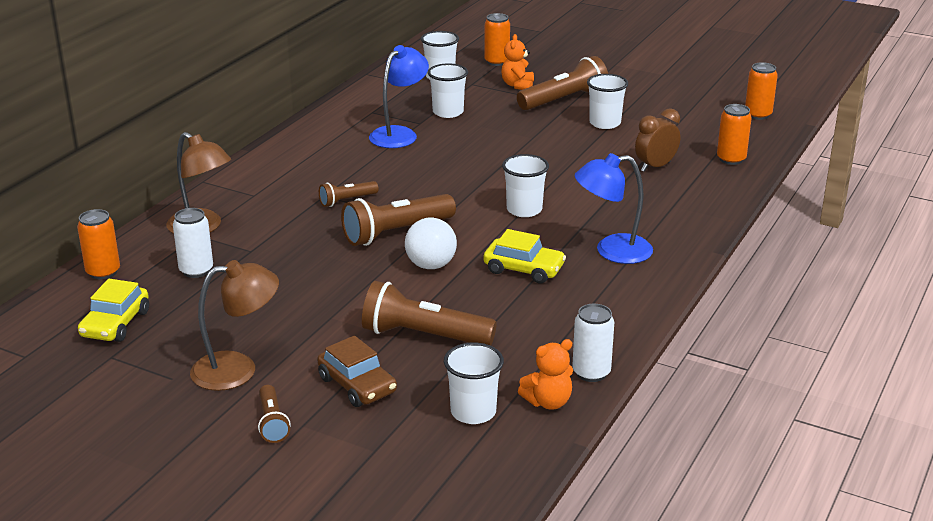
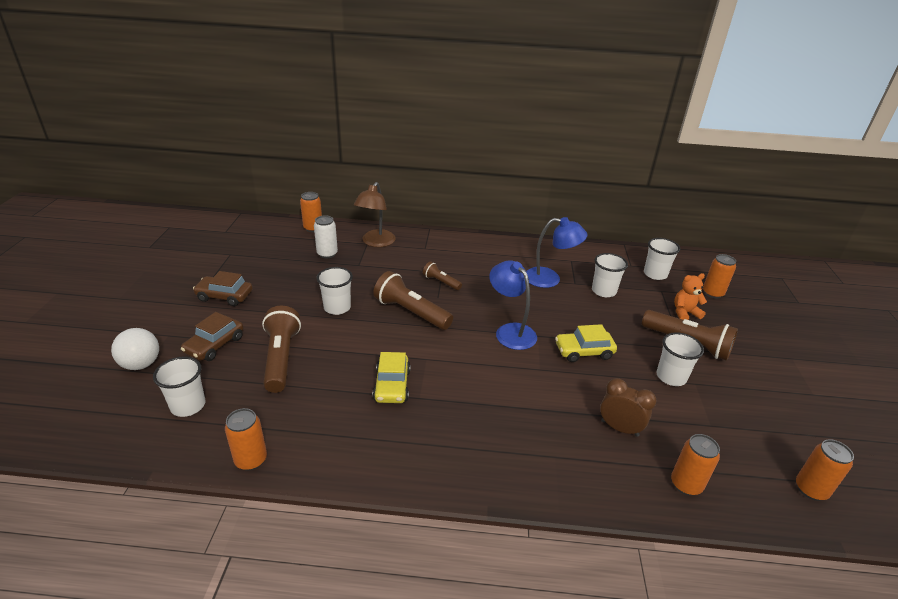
camera: 65 degrees right, 5 degrees up
yellow car [78,279,149,342] -> yellow car moved to [555,324,617,362]
brown lamp [190,260,279,391] -> brown car [193,271,253,306]
brown flashlight [258,385,291,443] -> none
white ball [405,218,457,269] -> white ball moved to [111,328,159,370]
white cup [502,154,549,217] -> white cup moved to [317,267,353,315]
orange teddy bear [518,339,573,410] -> none
white can [572,304,614,382] -> orange can [225,408,267,471]
blue lamp [575,153,653,264] -> blue lamp moved to [489,260,537,350]

